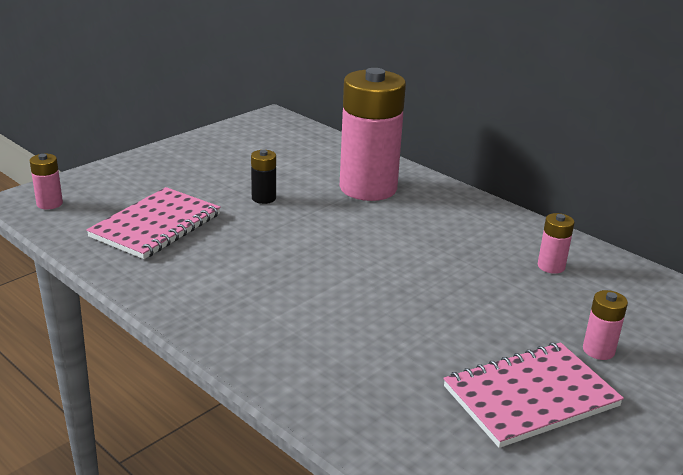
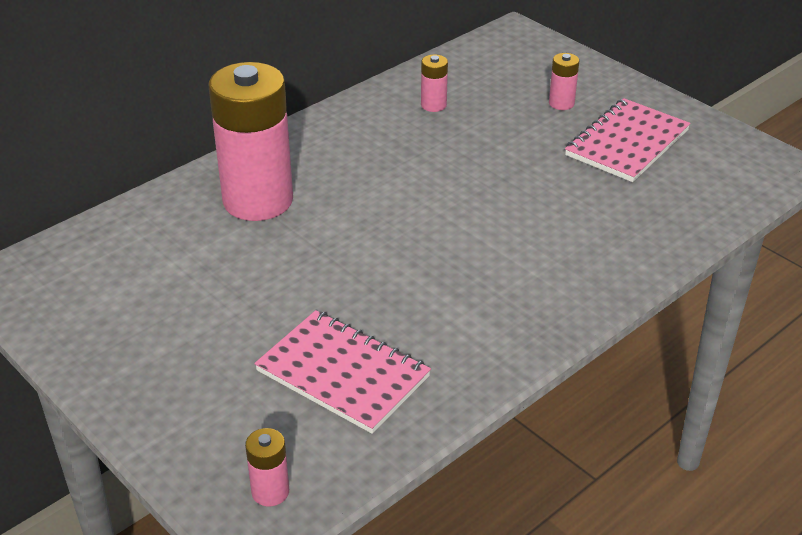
camera: 85 degrees left, 10 degrees up
black battery [251,150,276,204] -> none
pink notebook [443,342,624,448] -> pink notebook turned 60 degrees clockwise [565,98,691,182]

